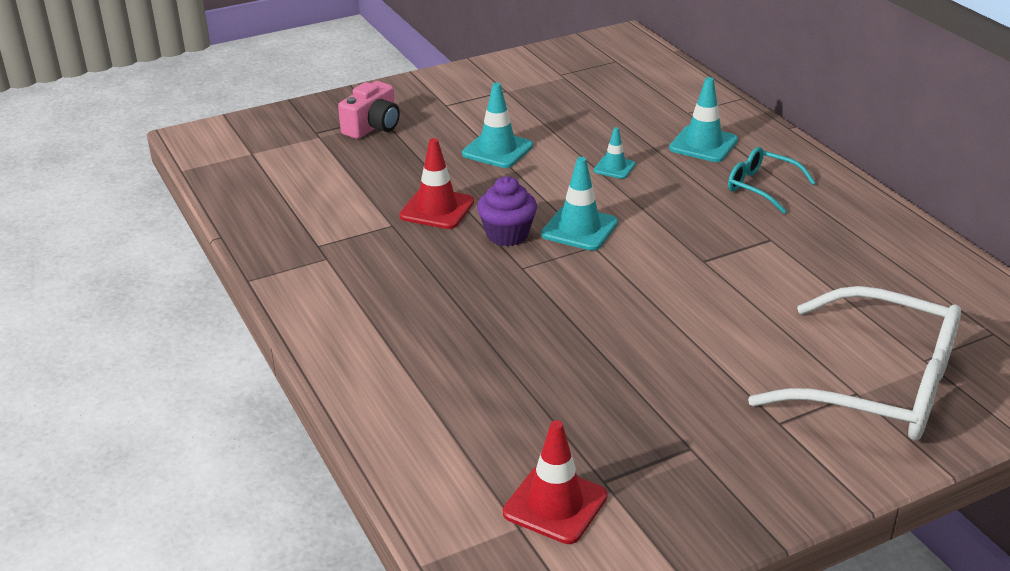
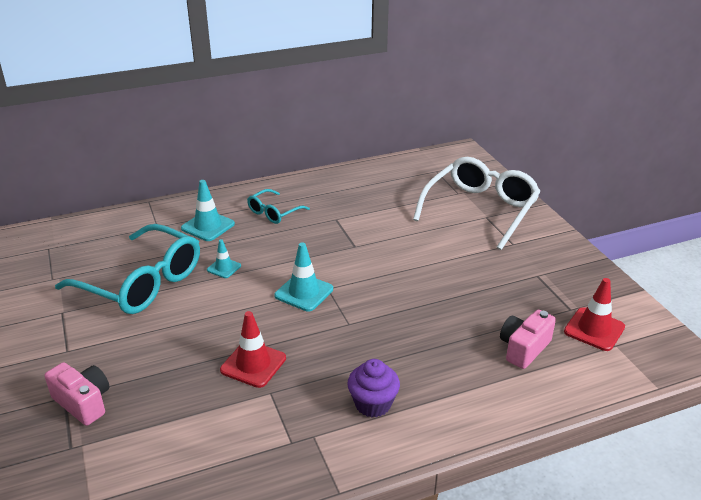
camera: 85 degrees left, 0 degrees up
turquoise traffic cone [462,83,533,168] -> none
purple cupcake [477,176,537,247] -> purple cupcake moved to [347,359,400,417]
none -> turquoise glasses [55,224,200,314]
none -> pink camera [500,310,556,369]

